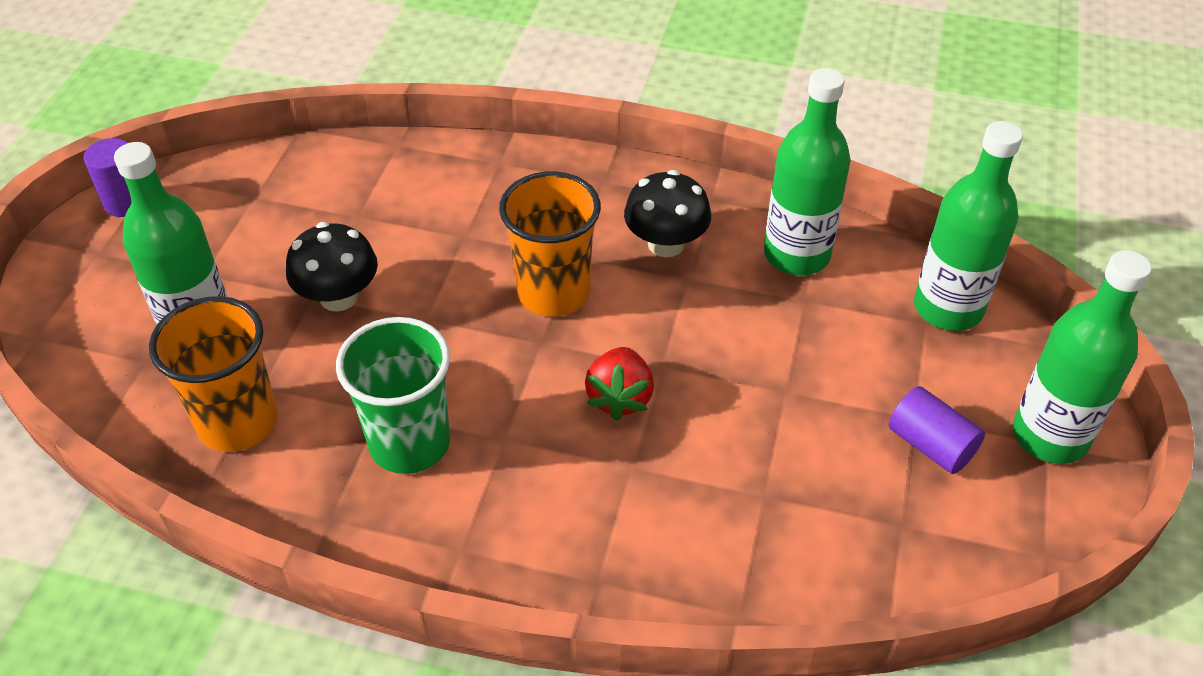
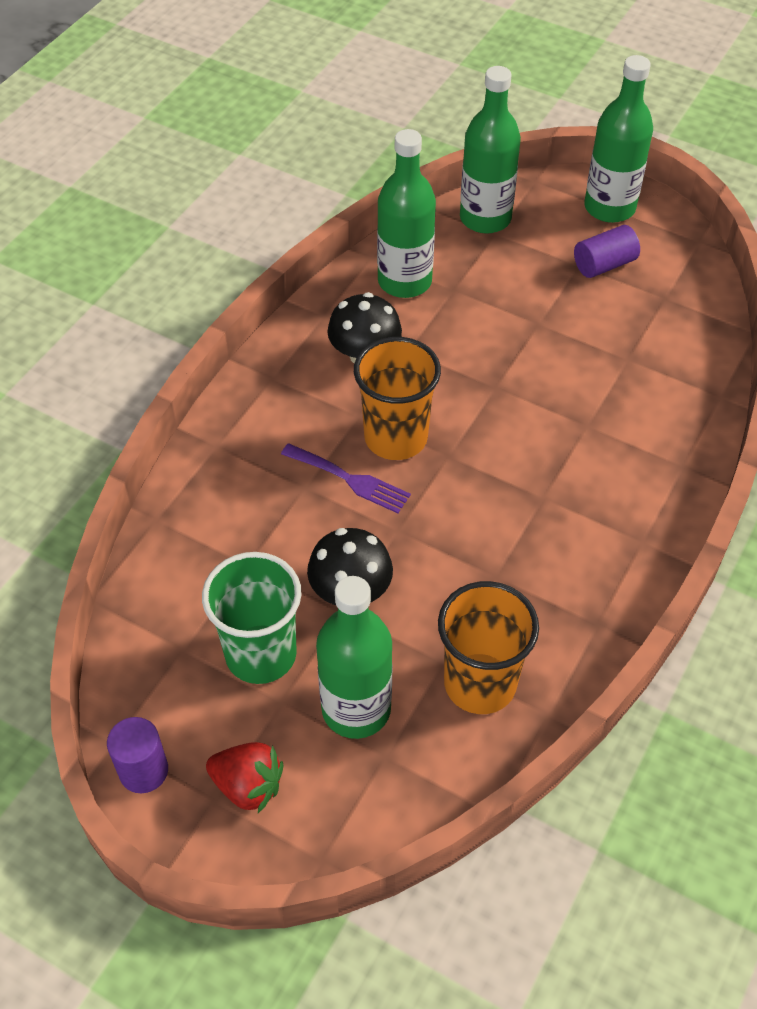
camera: 75 degrees left, 5 degrees up
green cup [336,317,450,474] -> green cup moved to [202,552,301,684]
red strawberry [585,347,654,421] -> red strawberry moved to [206,742,284,813]
none -> purple fork [281,443,411,513]

